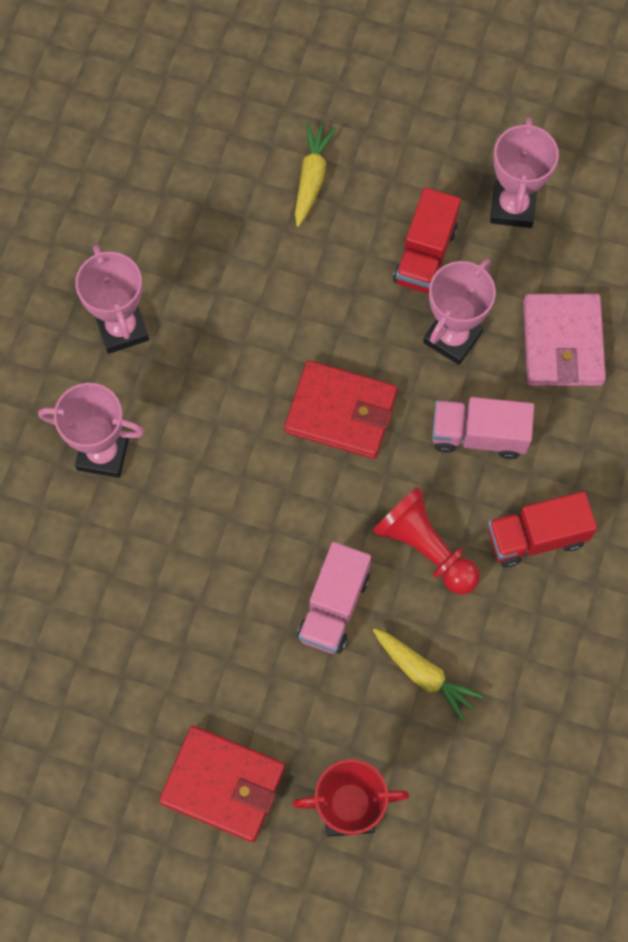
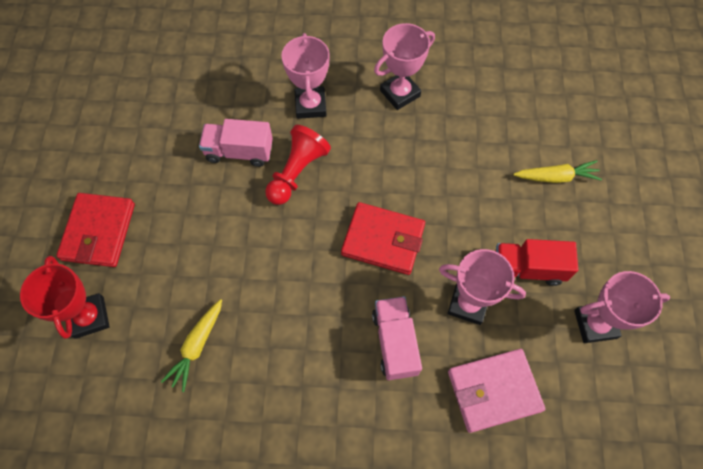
camera: 75 degrees right, 5 degrees down
red wallet [284,360,397,459] -> red wallet turned 75 degrees counterclockwise [341,202,425,275]
pink truck [297,542,371,654] -> pink truck moved to [199,119,273,167]
red pawn [373,487,480,595] -> red pawn moved to [265,125,331,205]
red truck [488,491,597,567] -> none

